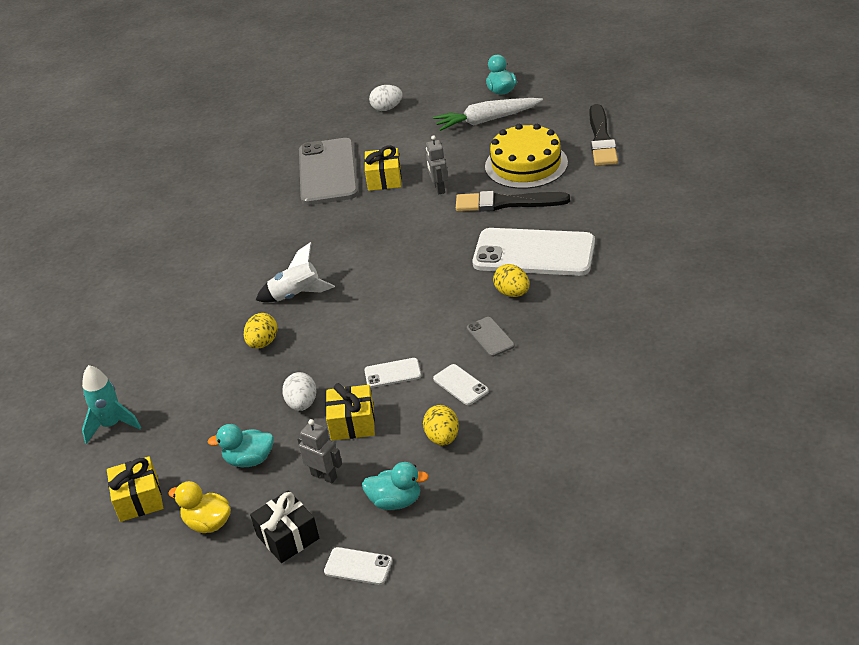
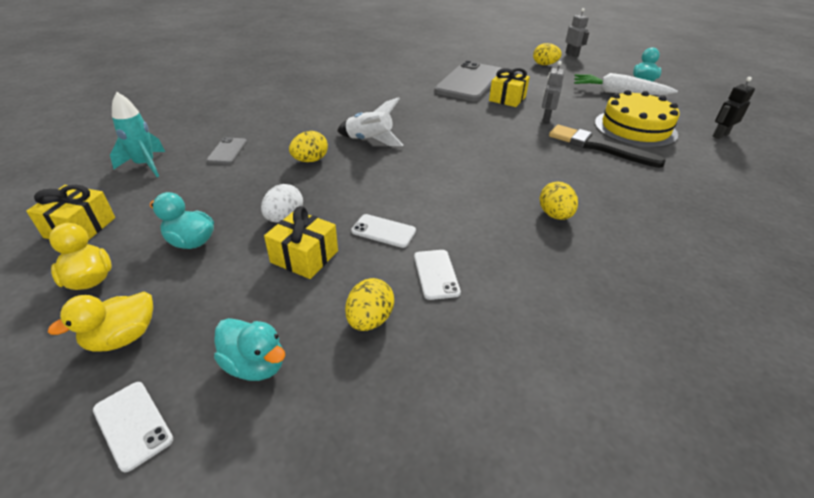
camera: 25 degrees right, 0 degrees up
black gift [250,490,319,563] -> yellow duck [48,292,153,352]
grey robot [297,419,342,483] -> grey robot moved to [565,8,589,57]
white egg [369,85,403,111] -> yellow egg [533,43,562,65]
grey phone [467,317,515,357] -> grey phone moved to [206,137,247,164]
white phone [473,228,595,276] -> none
black brush [589,104,618,166] -> black robot [713,77,755,139]

